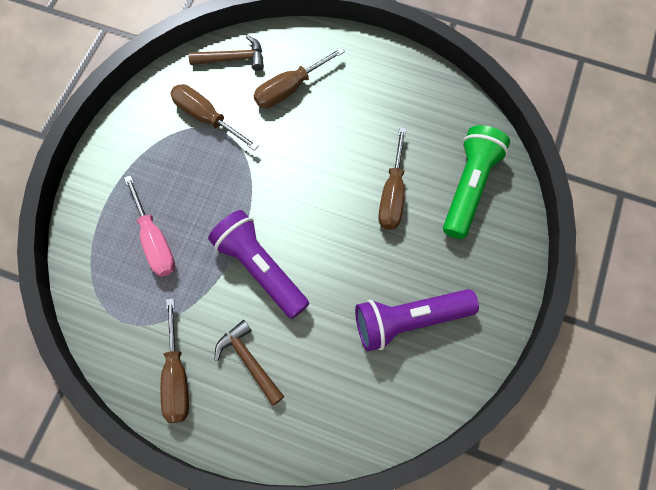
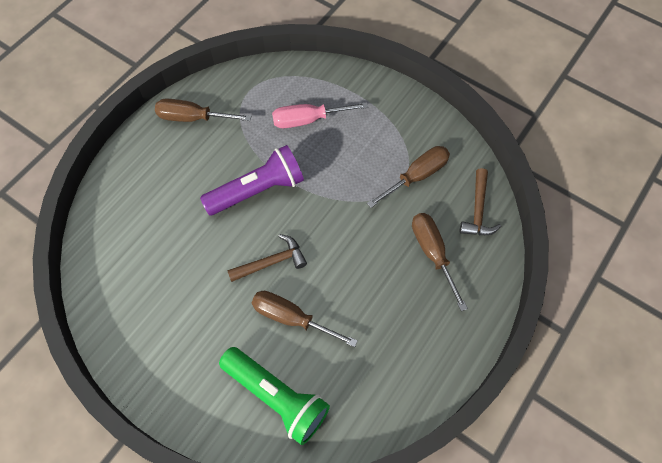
camera: 105 degrees right, 5 degrees down
brown hammer [215,320,284,406] -> brown hammer moved to [227,234,307,282]
purple flashlight [355,289,479,351] -> none

